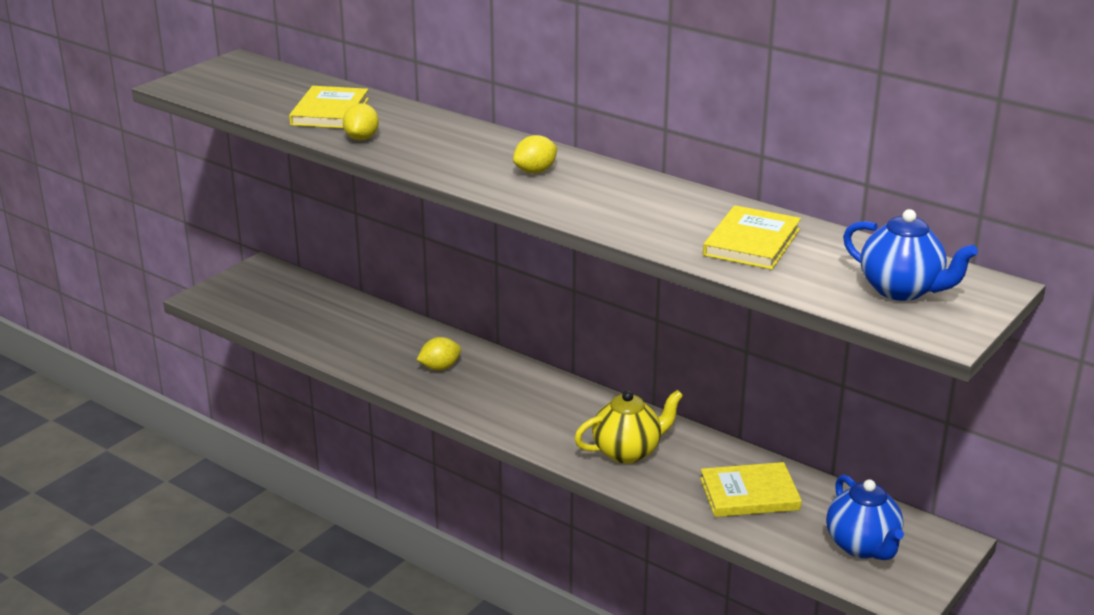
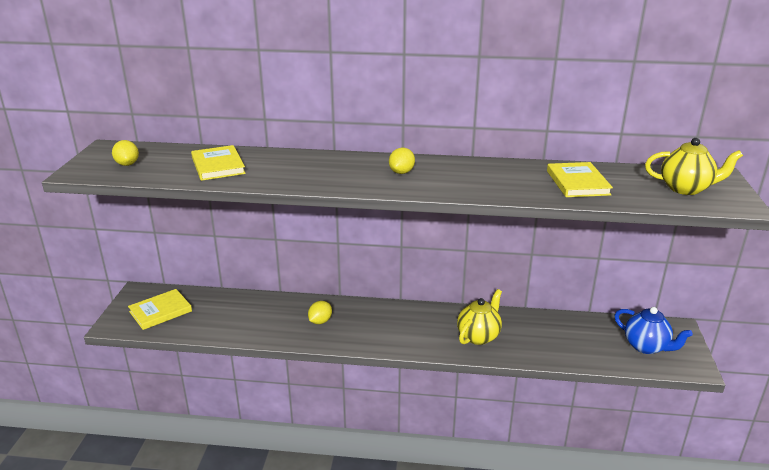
camera: 30 degrees left, 0 degrees up
yellow lemon [342,103,379,140] -> yellow lemon moved to [112,140,139,166]
yellow book [700,462,802,517] -> yellow book moved to [128,289,192,330]
blue teapot [843,209,978,301] -> yellow teapot [645,138,743,195]

